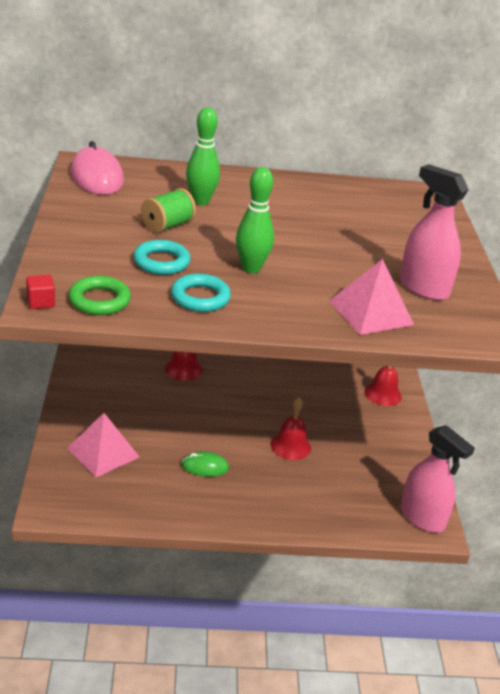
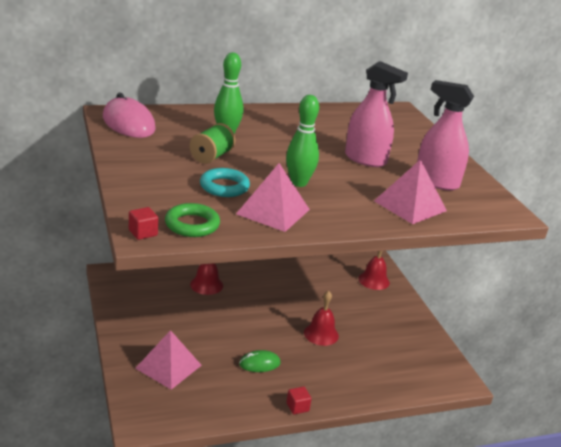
camera: 15 degrees left, 5 degrees down
turquoise ring [171,274,231,312] -> pink pyramid [236,163,310,232]
pink spray bottle [401,425,475,533] -> pink spray bottle moved to [345,61,408,167]
none -> red cube [287,387,311,414]

